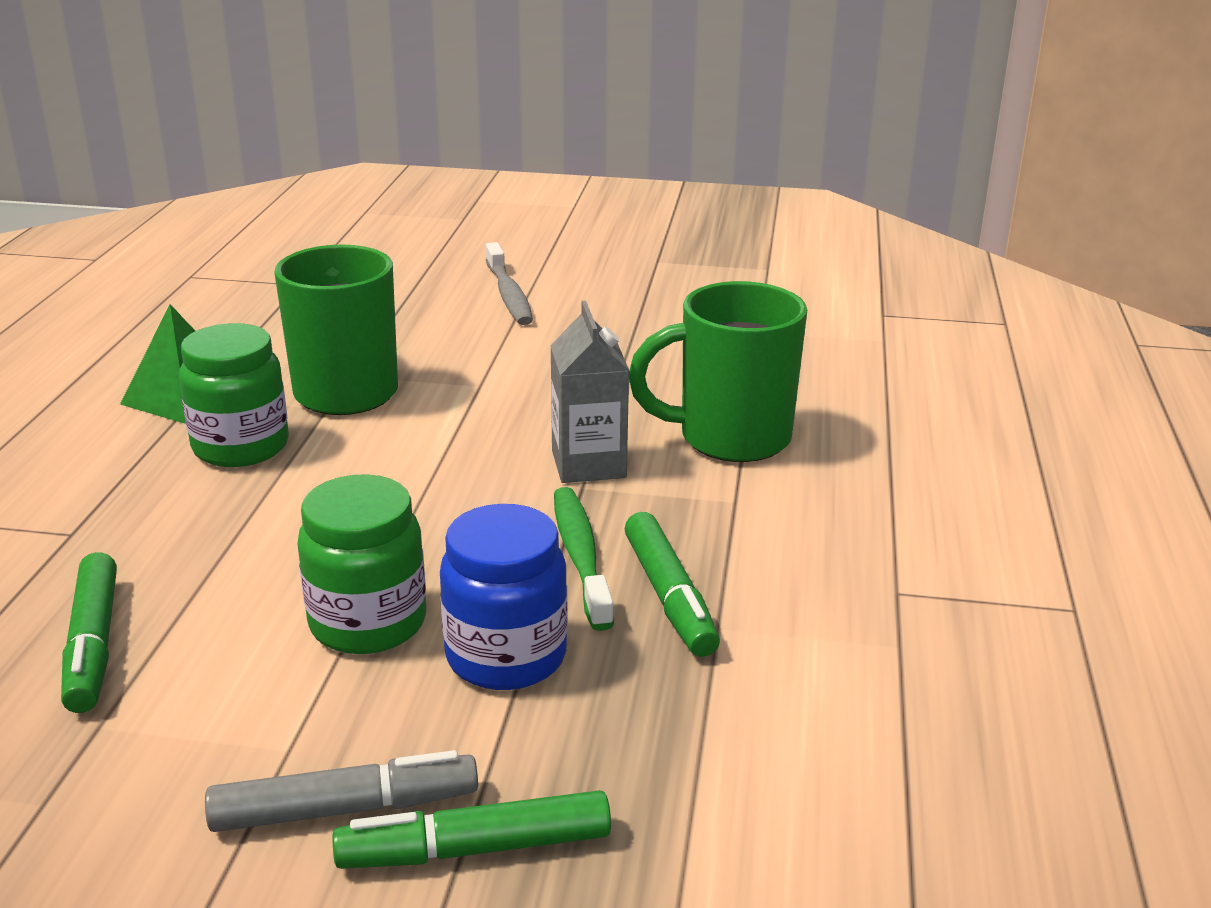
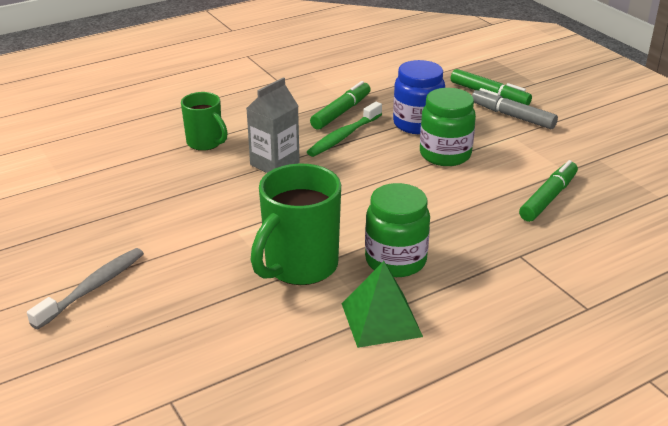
camera: 130 degrees left, 5 degrees up
green mug [629,281,807,462] -> green mug [181,92,228,151], size x0.60

